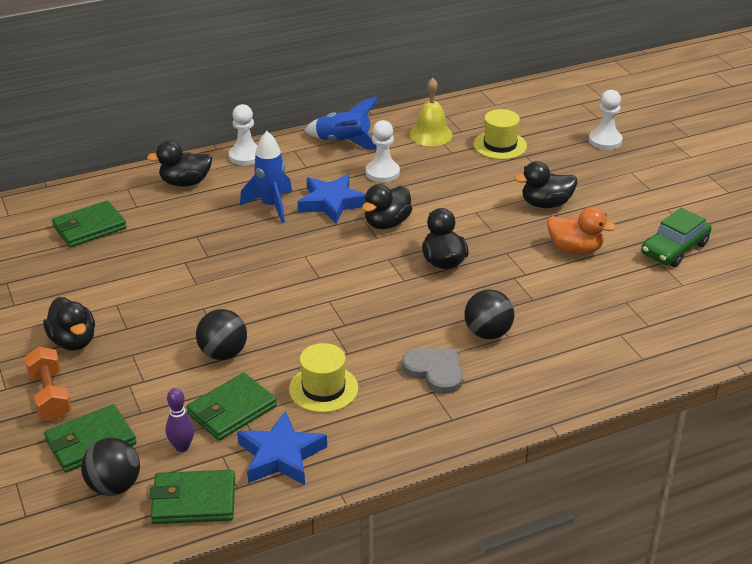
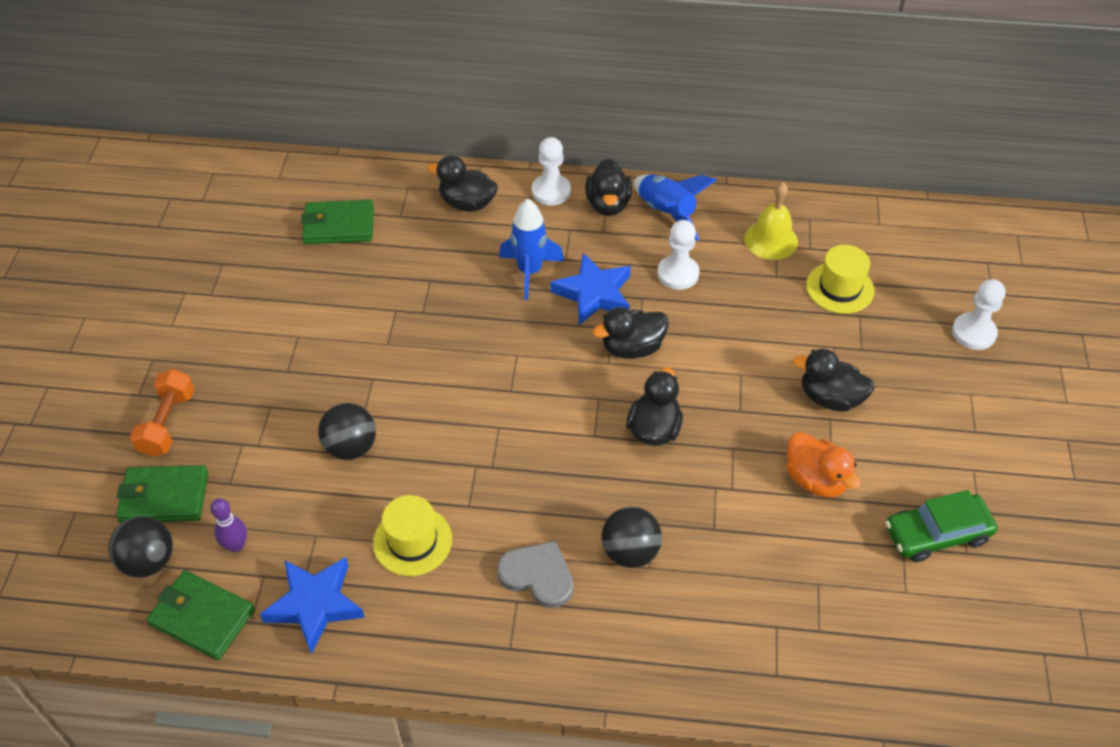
camera: 30 degrees right, 15 degrees up
black duck [43,297,95,351] -> black duck moved to [585,159,632,216]
green wallet [186,373,277,441] -> none
grey heart [402,348,463,394] -> grey heart turned 45 degrees counterclockwise [497,541,573,608]

